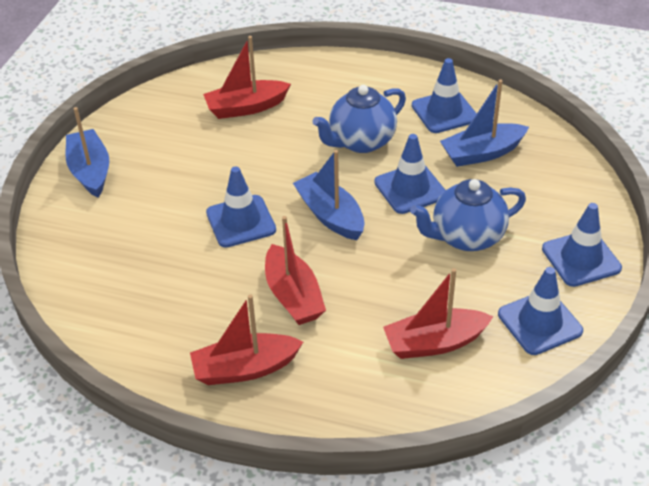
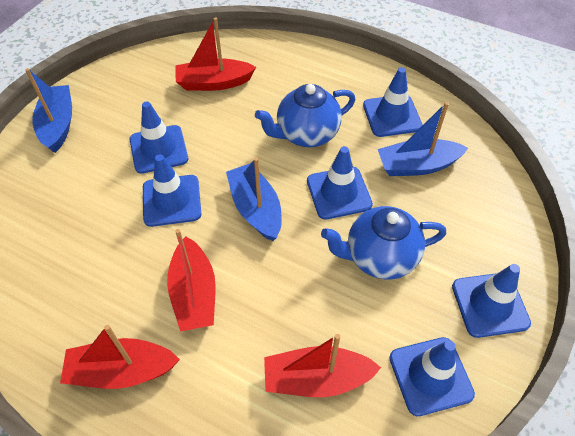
camera: 10 degrees right, 10 degrees up
none -> blue traffic cone [130,101,188,174]

